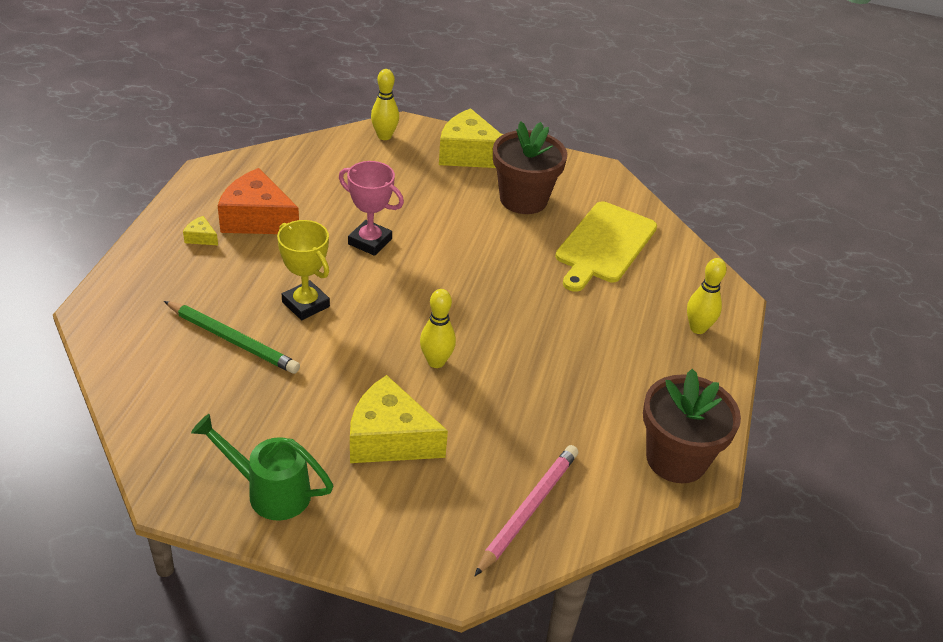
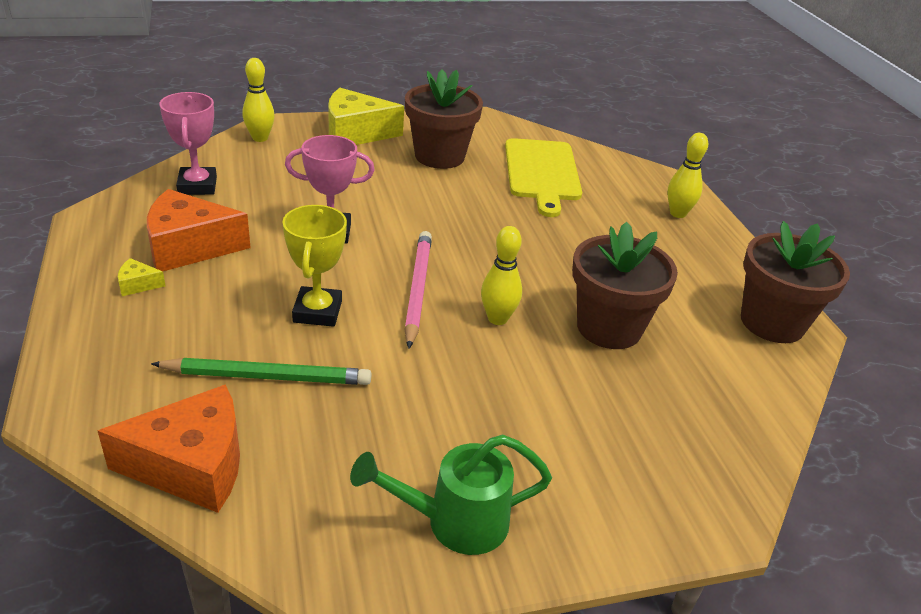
camera: 30 degrees left, 5 degrees down
yellow trophy [277,220,330,320] -> yellow trophy turned 75 degrees clockwise [282,205,347,327]
yellow cheese [350,375,448,463] -> none
pink pencil [475,445,578,576] -> pink pencil moved to [404,231,432,349]
none -> orange cheese [98,384,240,513]
none -> pink trophy [159,92,217,195]
none -> brown flower pot [572,222,678,349]

